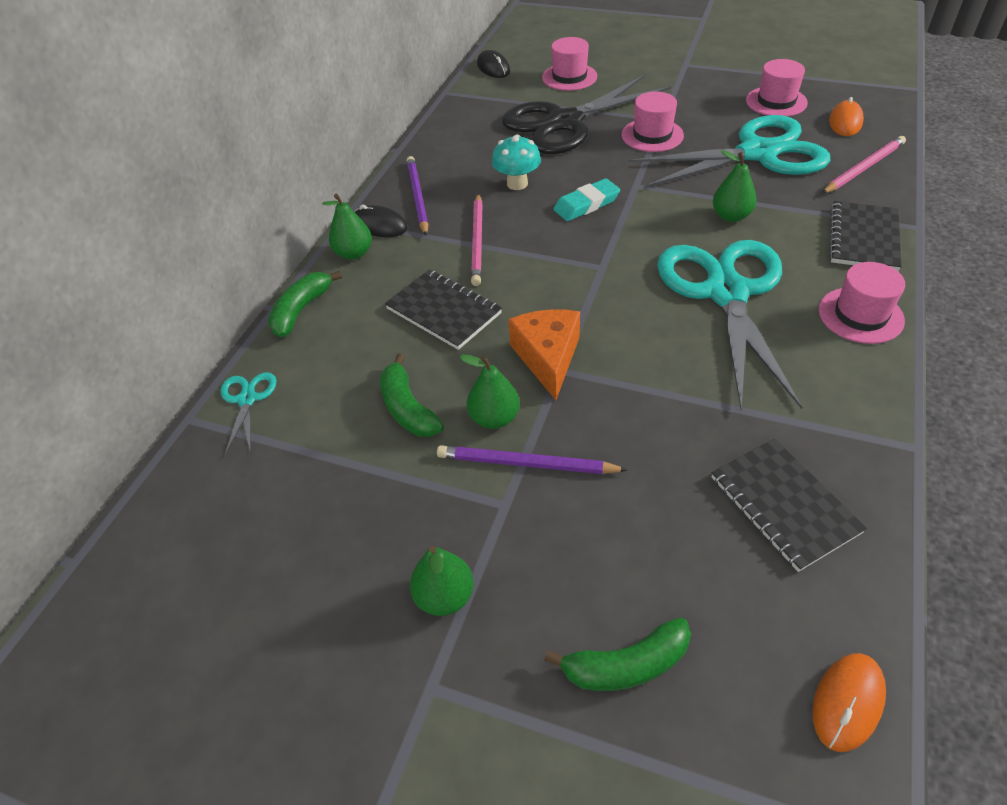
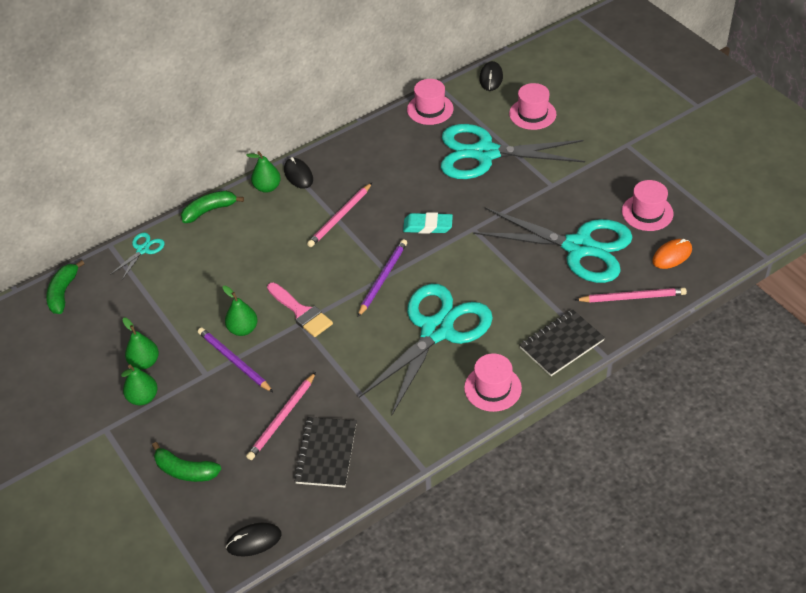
camera: 35 degrees right, 0 degrees up
green banana [380,353,444,437] -> green banana moved to [46,260,85,314]
black notebook [385,269,502,350] -> none
purple pencil [407,156,429,236] -> purple pencil moved to [358,239,407,317]
turquoise mushroom [492,135,541,190] -> none
black scissors [502,75,671,154] -> turquoise scissors [441,124,585,179]
orange cheese [508,309,580,400] -> pink brush [267,282,333,337]
pink hat [622,92,684,152] -> pink hat moved to [407,79,454,125]
green pear [713,150,757,222] -> green pear moved to [123,318,159,369]
orange mouse [812,653,886,752] -> black mouse [226,523,282,556]
none -> pink pencil [246,372,316,460]

